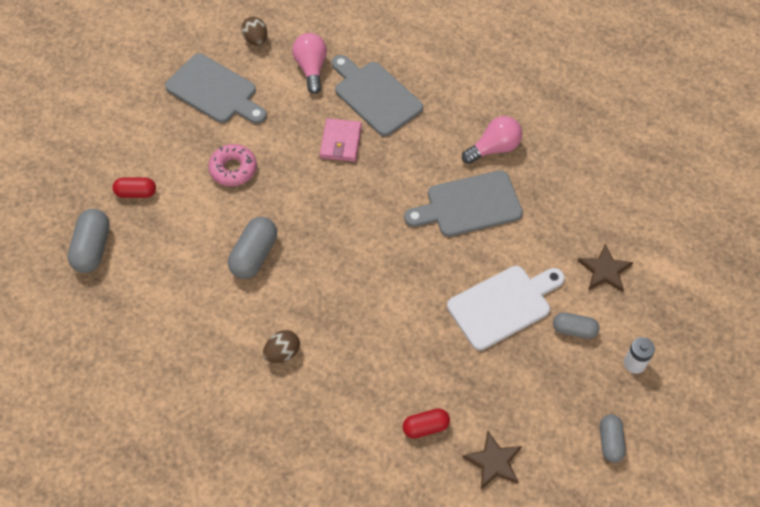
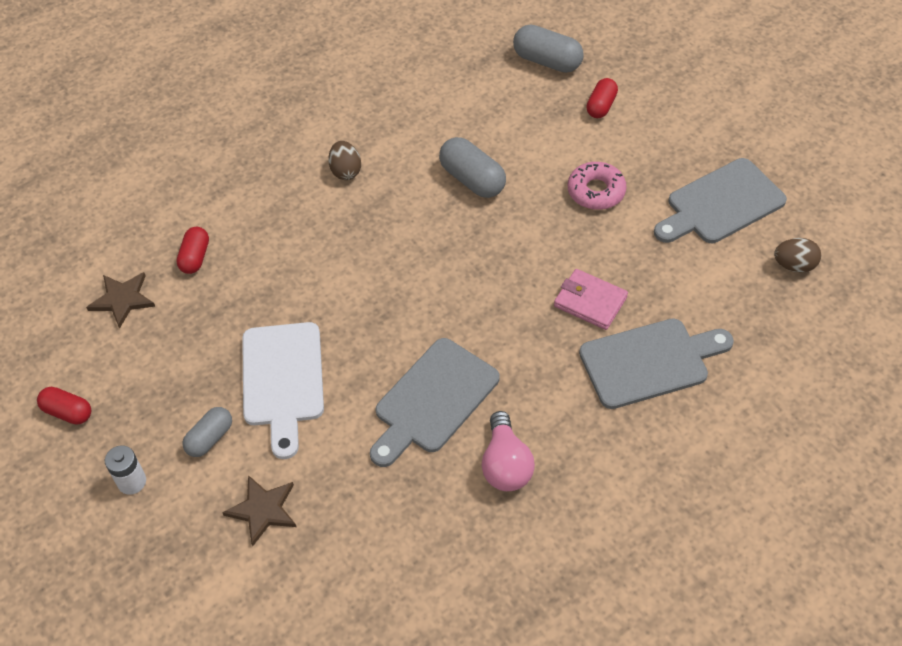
camera: 115 degrees right, 5 degrees down
pink light bulb [292,33,327,94] -> none
grey cutting board [404,170,523,237] -> grey cutting board turned 150 degrees counterclockwise [370,338,500,467]
grey capsule [600,414,626,463] -> red capsule [37,387,91,424]

